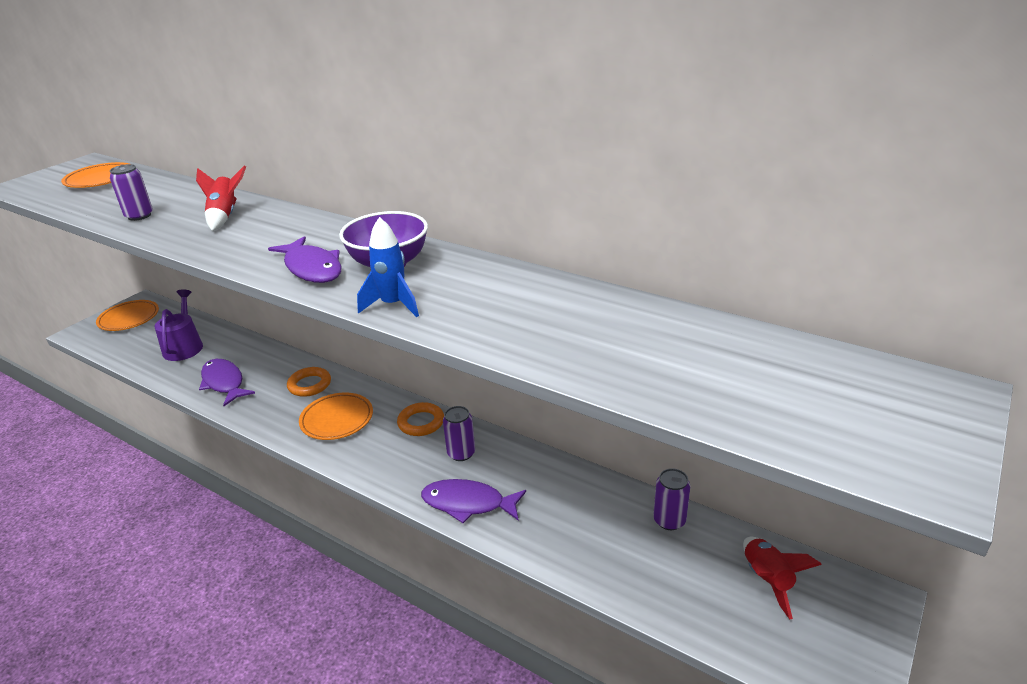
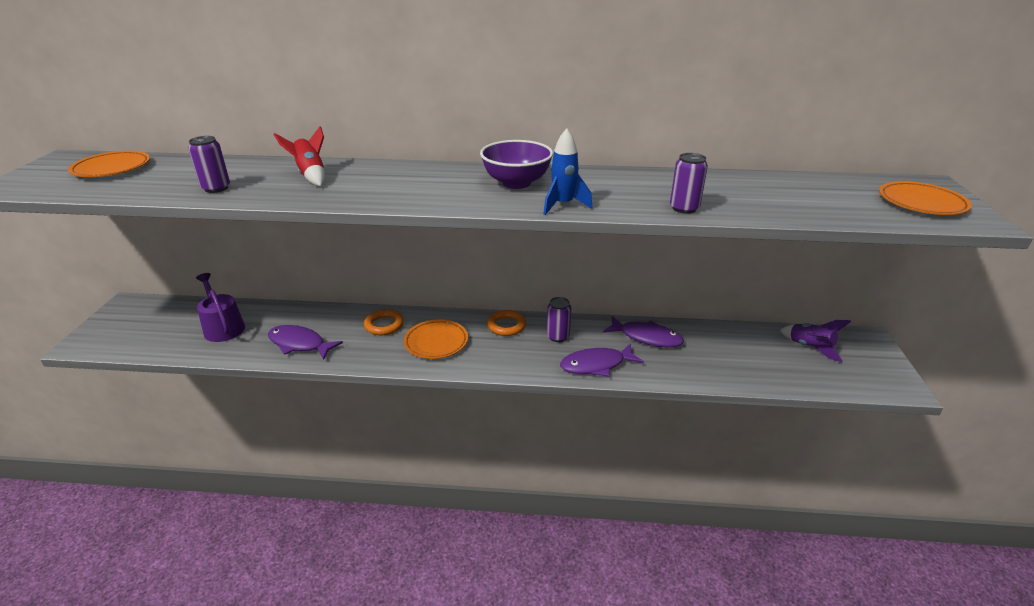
camera: 30 degrees left, 0 degrees up
orange plate [96,300,159,331] -> orange plate moved to [879,181,972,215]
purple fish [268,236,342,283] -> purple fish moved to [603,316,684,347]
purple can [653,468,690,530] -> purple can moved to [670,153,708,214]
red rocket [743,537,822,619] -> purple rocket [780,320,851,362]

